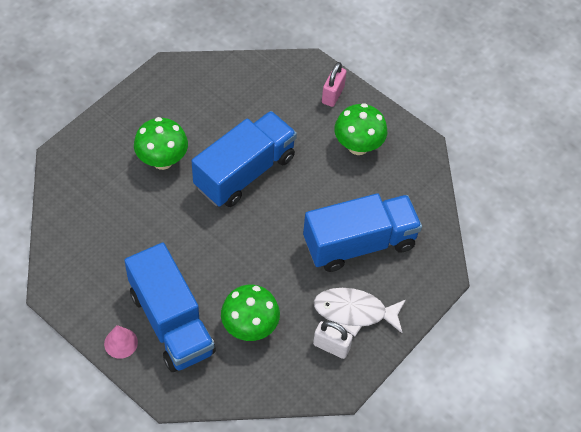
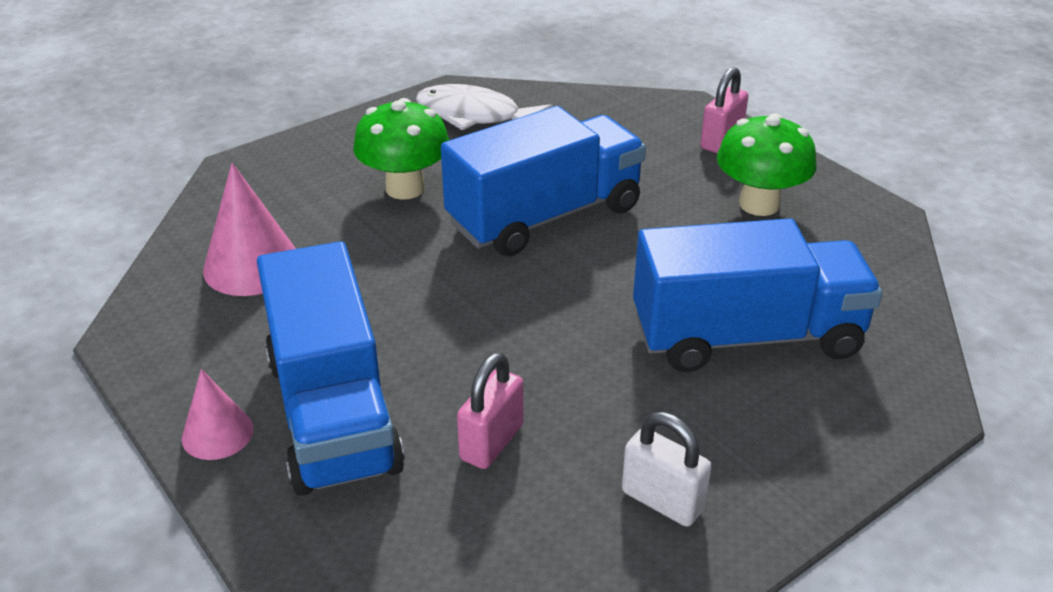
camera: 15 degrees right, 20 degrees down
green mushroom [221,285,280,341] -> pink padlock [457,352,524,469]
white fish [314,288,406,336] -> white fish moved to [416,84,553,130]
none -> pink cone [203,163,296,296]

